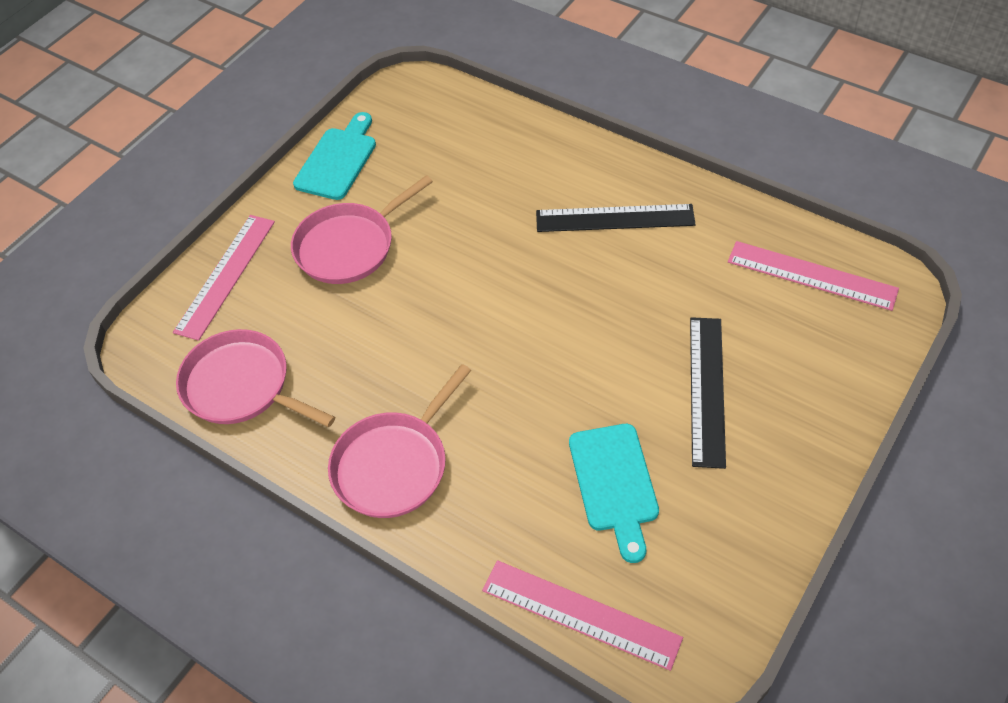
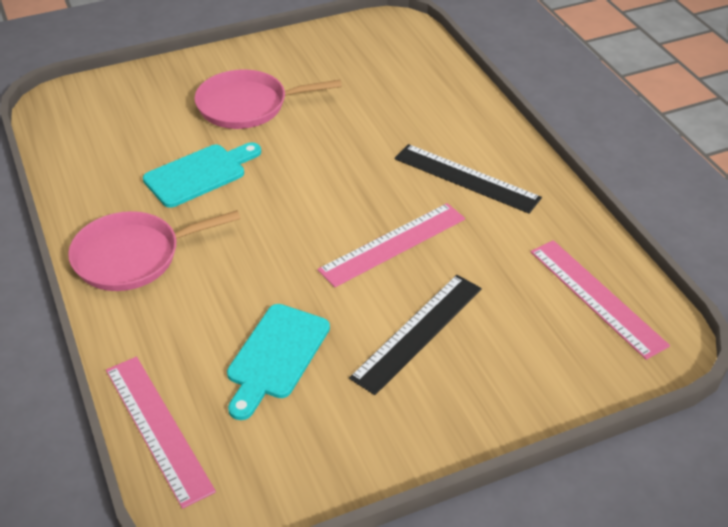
camera: 30 degrees right, 10 degrees down
pink ruler [173,215,275,341] -> pink ruler moved to [318,203,465,287]
pink pan [176,329,335,427] -> none
turquoise cutting board [293,112,376,200] -> turquoise cutting board moved to [143,142,261,208]

